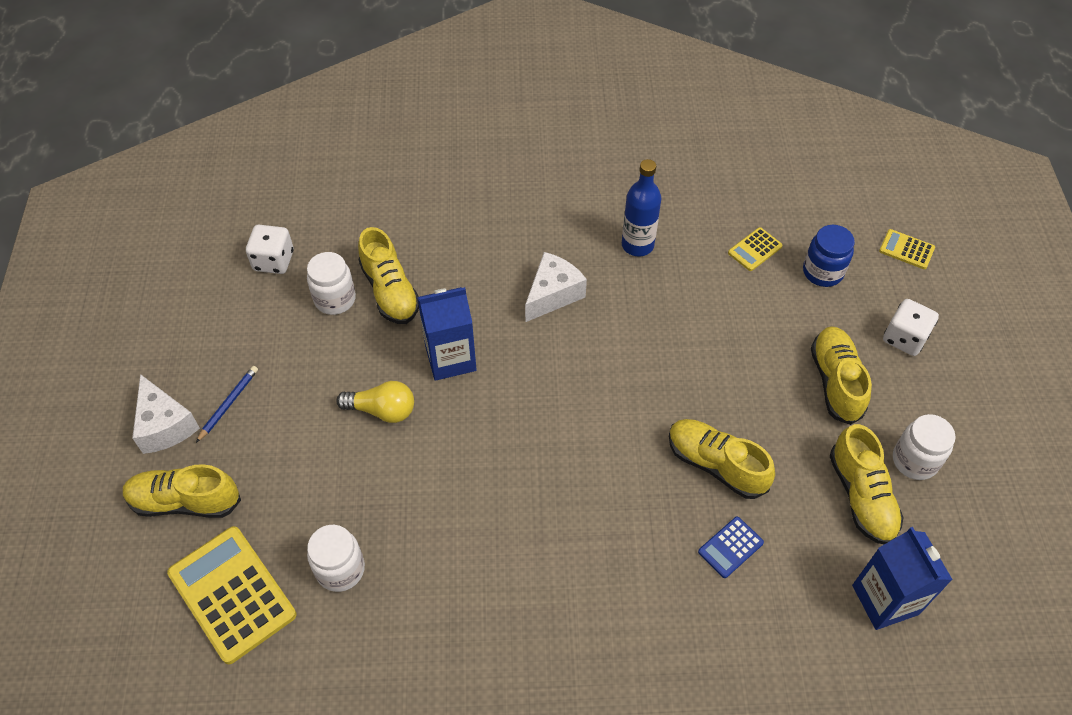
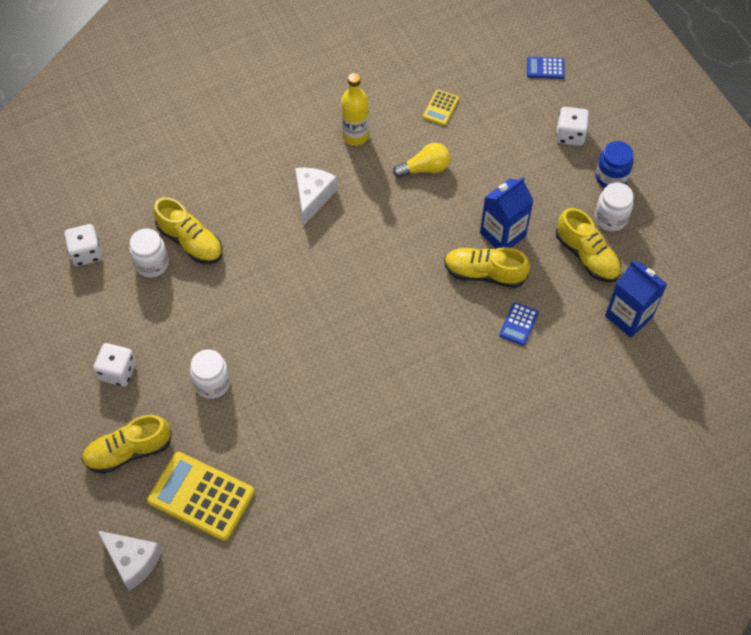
camera: 25 degrees left, 5 degrees up
white cheese [132,374,200,454] -> white cheese moved to [97,530,162,591]
blue pencil [196,366,258,443] -> white dice [94,343,136,387]
white jar [307,525,365,592] -> white jar moved to [190,349,230,399]
yellow light bulb [336,381,414,423] -> yellow light bulb moved to [393,143,450,178]
blue carton [417,287,477,381] -> blue carton moved to [480,177,534,249]
blue bottle [622,159,661,256] -> yellow bottle [341,73,369,146]
blue jar [803,225,855,287] -> blue jar moved to [595,141,634,188]
yellow shoe [811,326,872,425] -> none
yellow calculator [879,229,935,269] -> blue calculator [527,57,565,79]

